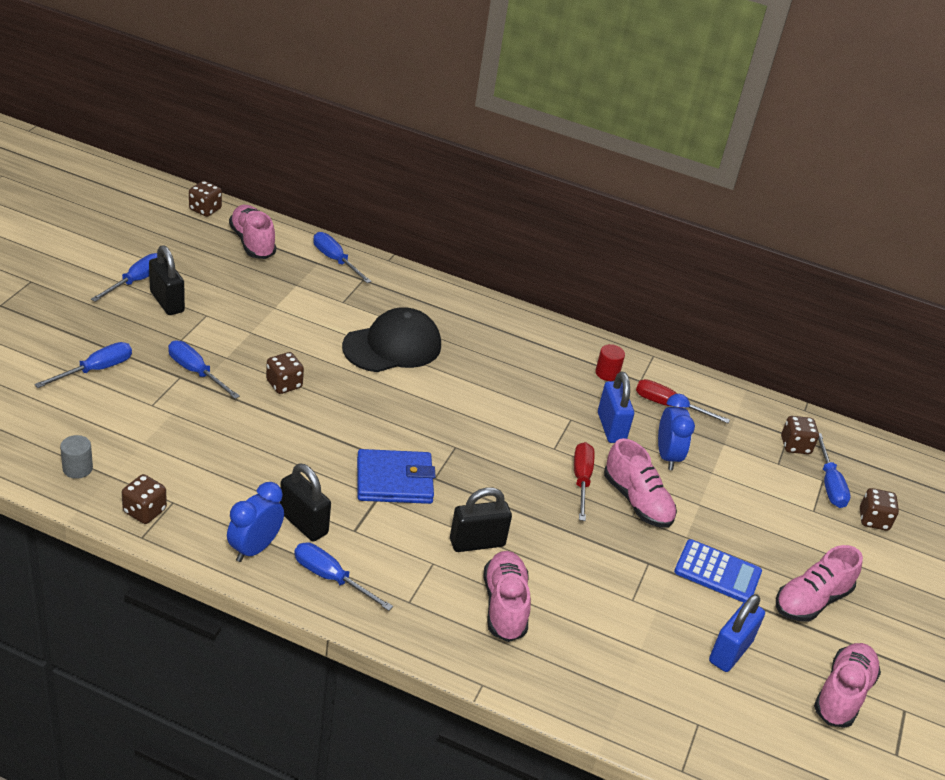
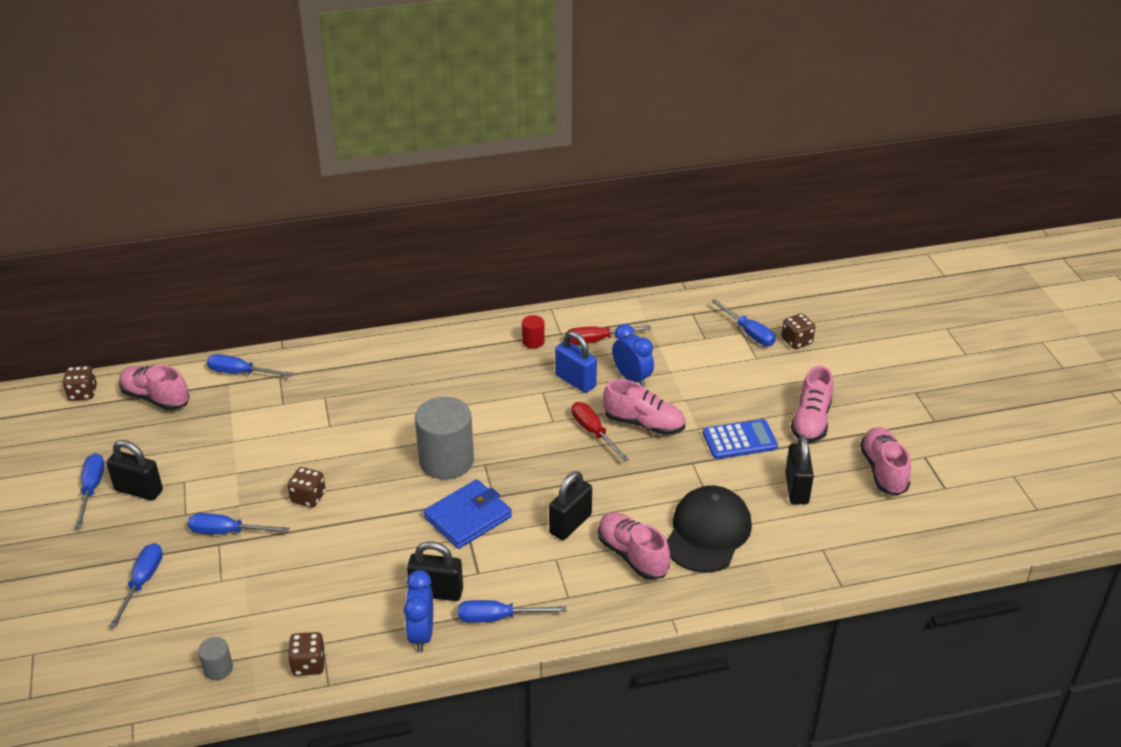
camera: 30 degrees left, 0 degrees up
black cap [342,307,441,372] -> black cap moved to [667,485,752,573]
blue padlock [709,594,765,672] -> black padlock [785,435,814,504]
brown dice [781,416,819,454] -> none
none -> grey cylinder [415,397,474,480]

